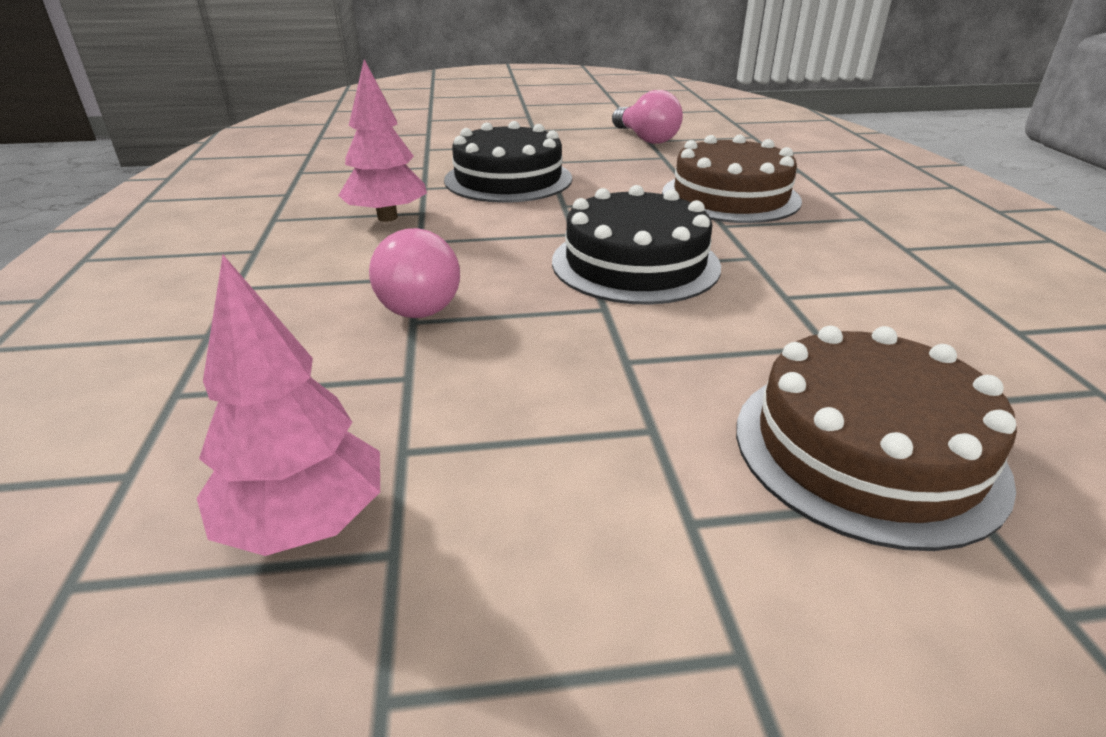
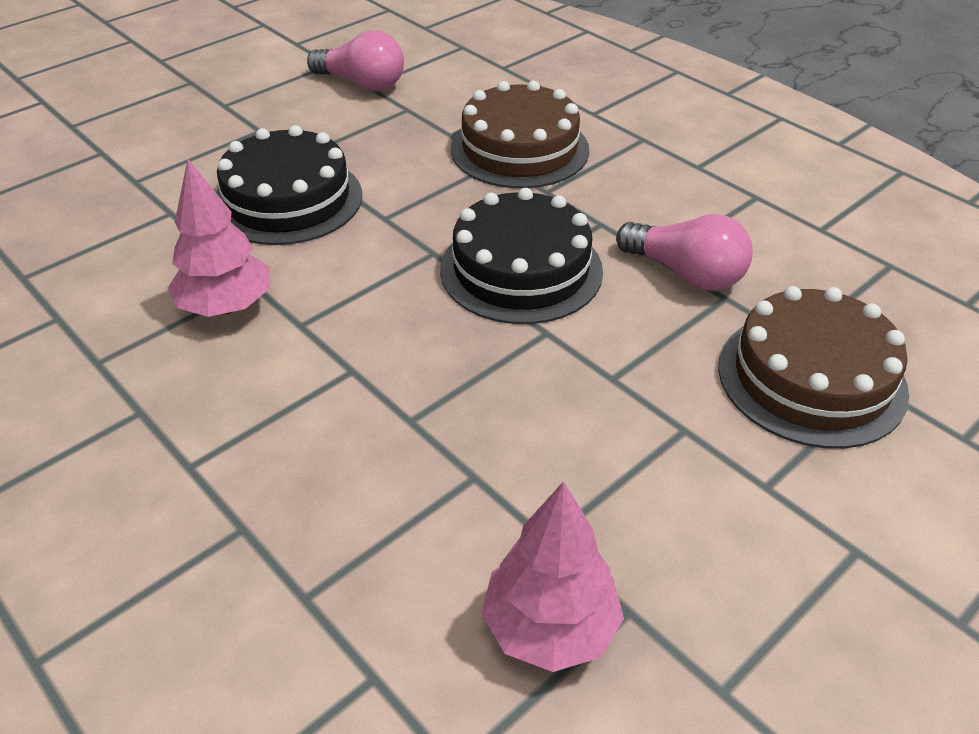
camera: 35 degrees left, 10 degrees up
pink light bulb [369,228,460,318] -> pink light bulb moved to [616,214,753,291]

